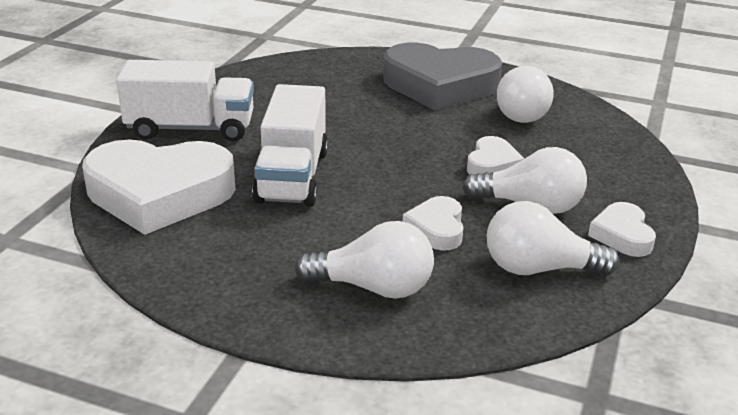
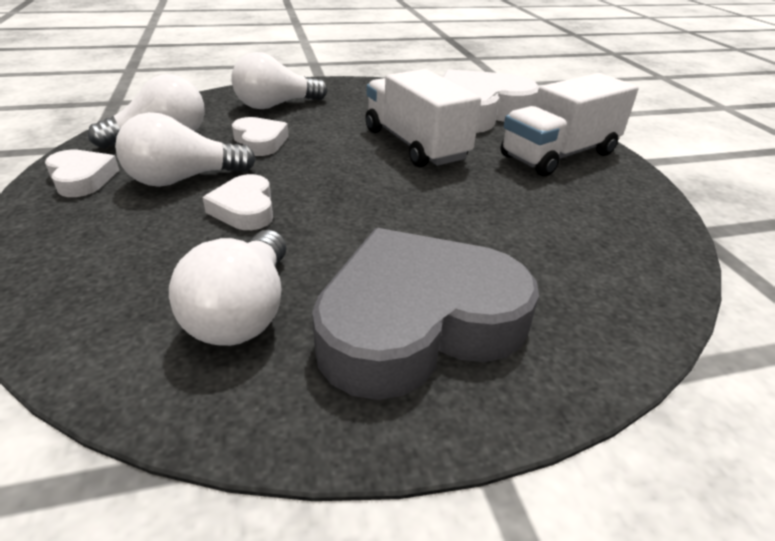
camera: 145 degrees right, 5 degrees up
white light bulb [497,66,554,123] -> white light bulb turned 150 degrees counterclockwise [169,230,286,346]

